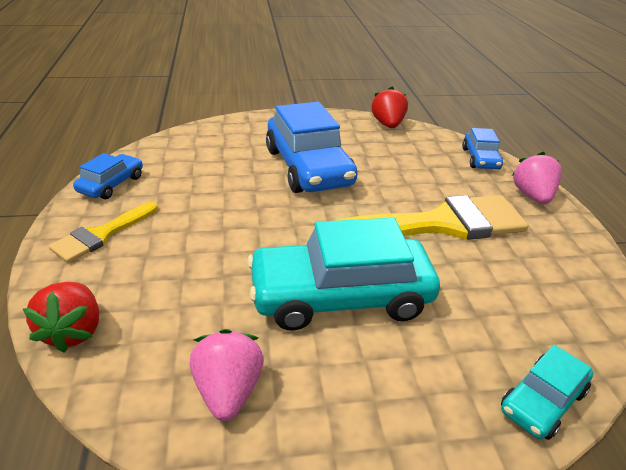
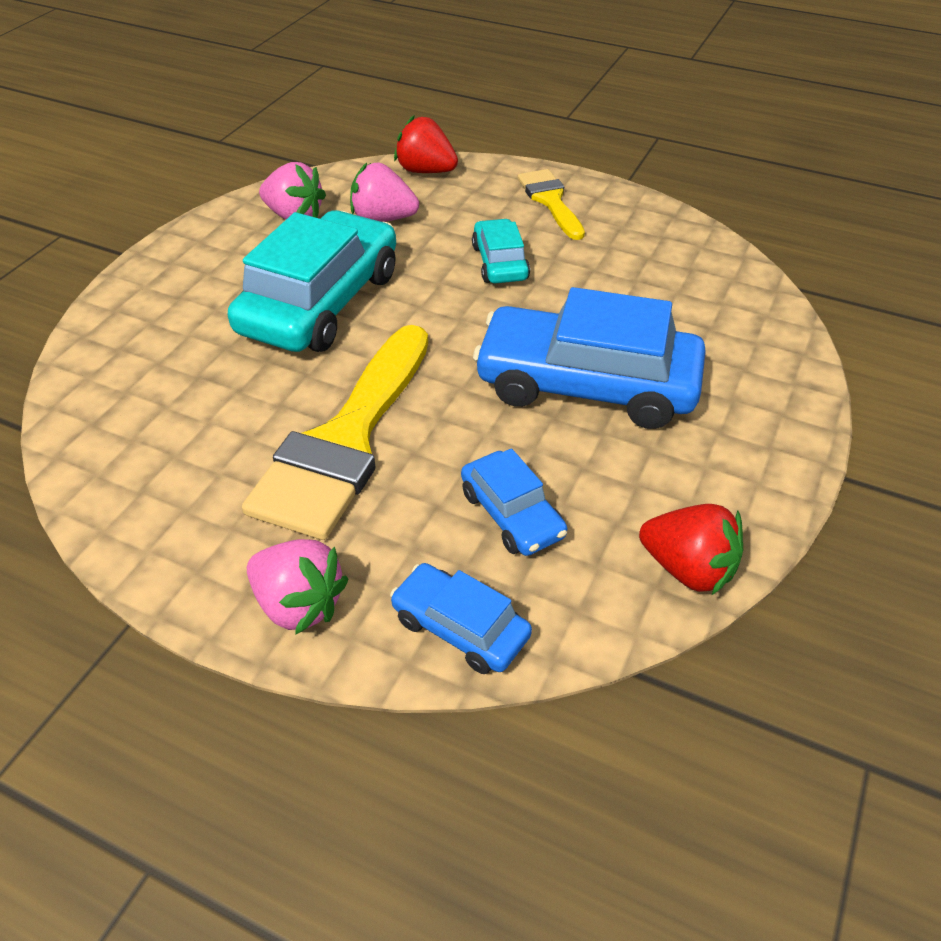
camera: 125 degrees right, 10 degrees up
blue car [73,153,143,199] -> blue car moved to [461,448,567,556]
turquoise car [501,345,593,440] -> turquoise car moved to [472,219,530,283]
none -> pink strawberry [350,163,419,222]

